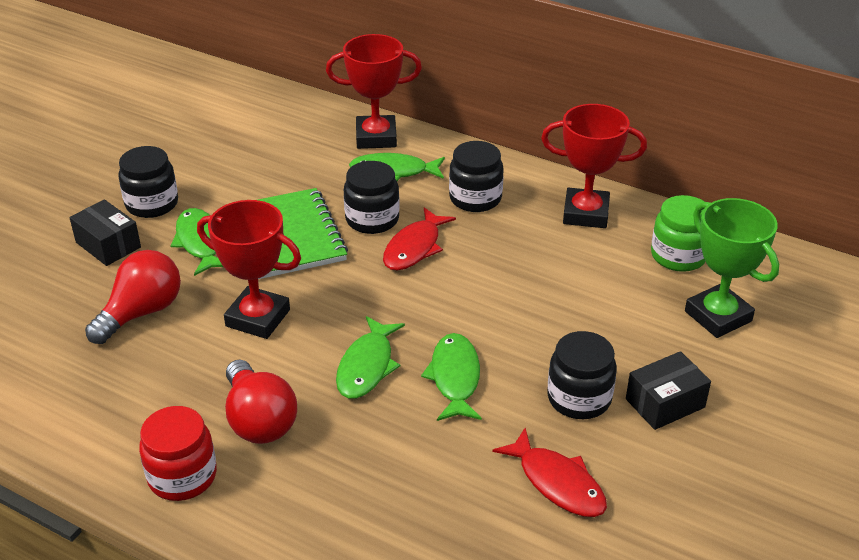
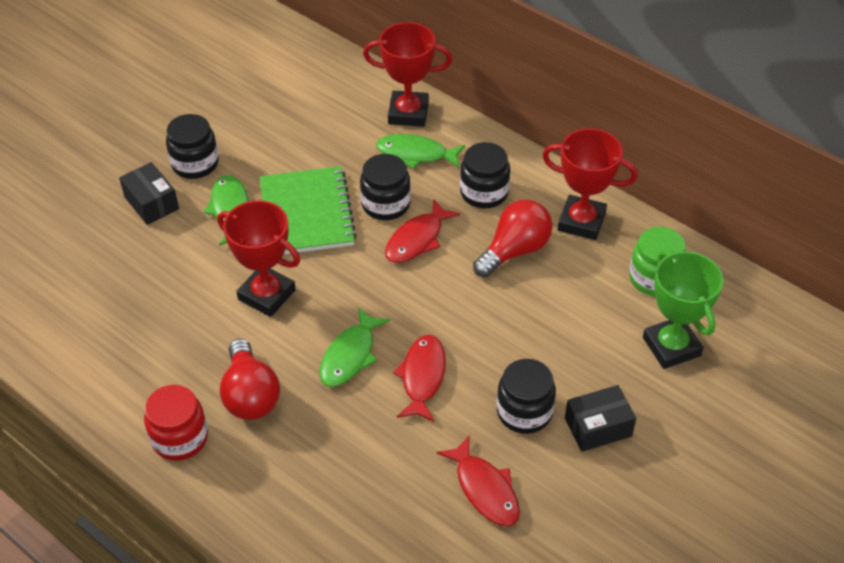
camera: 10 degrees right, 10 degrees up
red light bulb [85,250,181,344] -> red light bulb moved to [473,199,552,277]
green fish [421,333,482,421] -> red fish [393,335,446,422]

